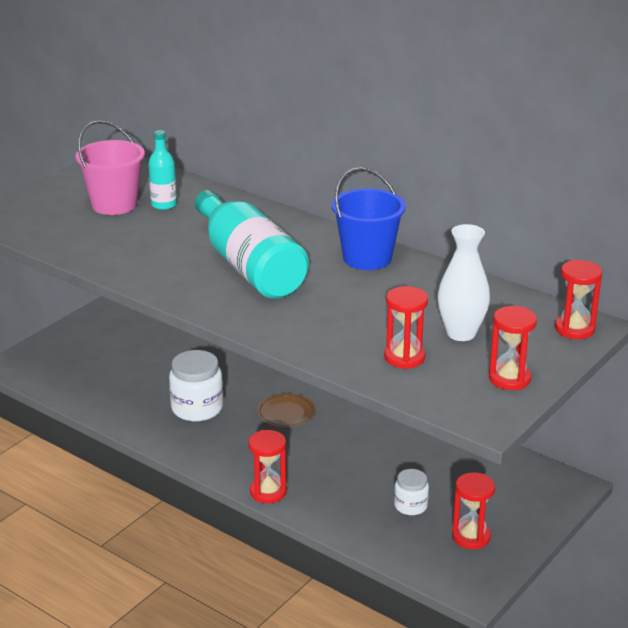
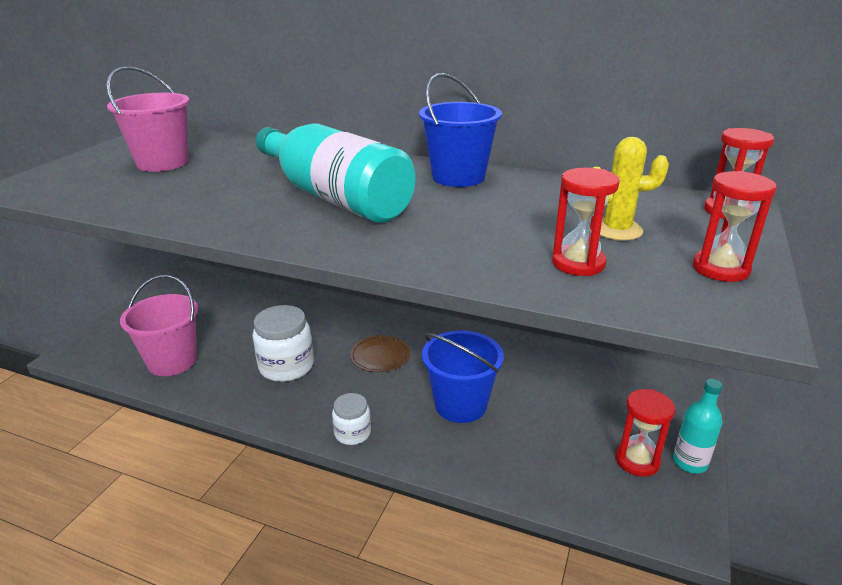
camera: 15 degrees left, 0 degrees up
turquoise bottle [148,130,177,210] -> turquoise bottle moved to [673,379,722,474]
red hourglass [248,430,287,503] -> none
white jar [394,469,429,515] -> white jar moved to [332,393,371,445]
white vase [438,224,490,341] -> yellow cactus [593,137,669,240]
none -> pink bucket [120,275,198,376]
none -> blue bucket [422,330,504,423]

